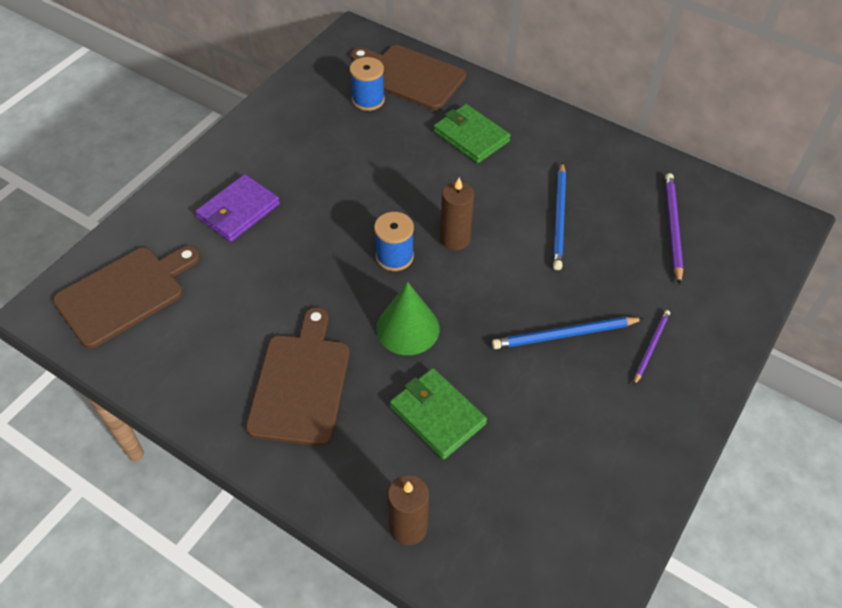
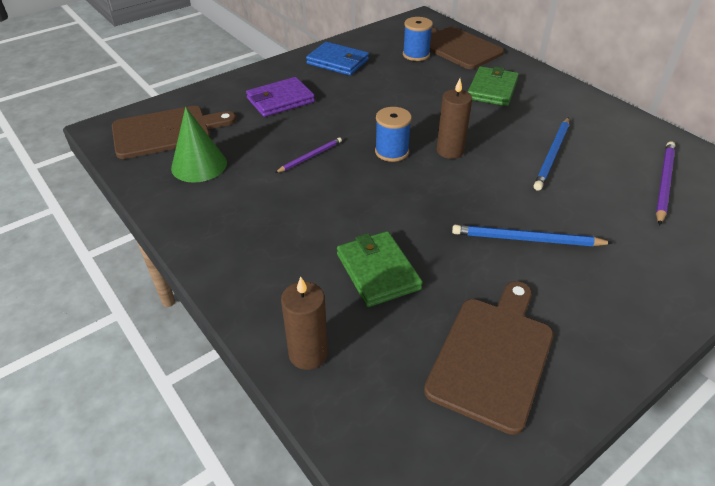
camera: 20 degrees right, 10 degrees down
brown cutting board [246,307,350,446] -> brown cutting board moved to [424,281,554,435]
green cone [376,282,439,355] -> green cone moved to [171,107,227,183]
green wallet [434,104,511,163] -> green wallet turned 45 degrees clockwise [468,66,519,106]
purple pencil [634,310,670,385] -> purple pencil moved to [275,137,342,173]
none -> blue wallet [306,42,369,76]

